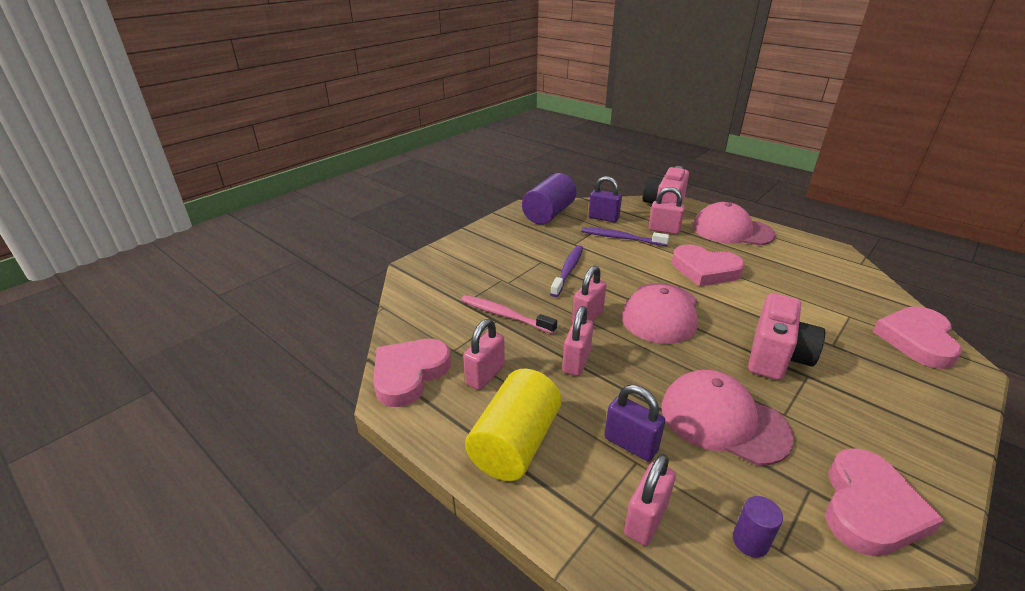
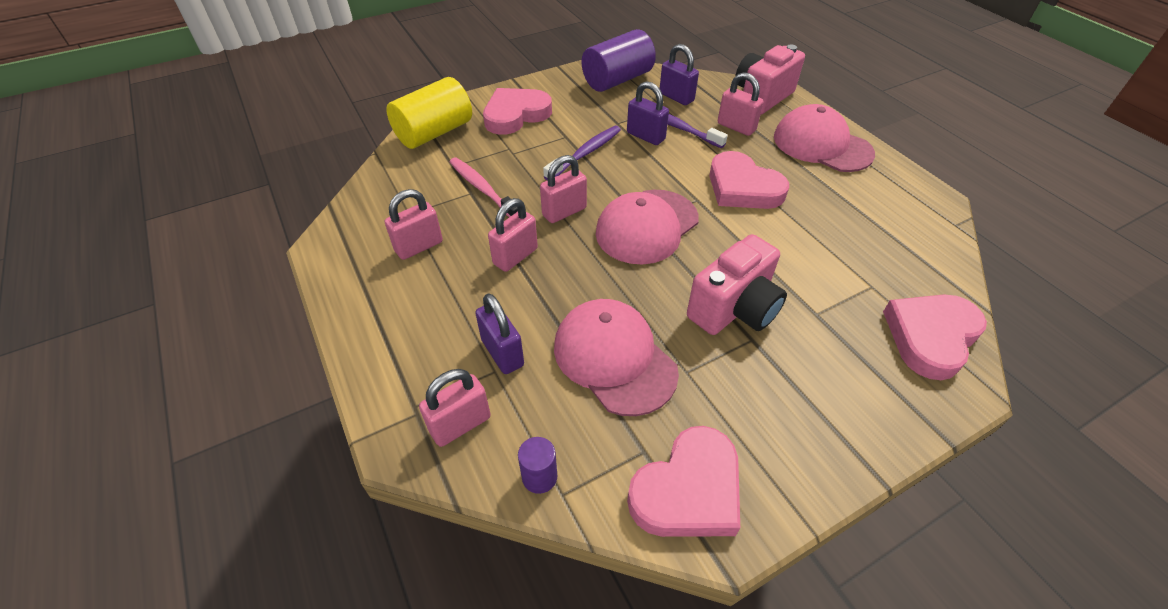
camera: 20 degrees right, 15 degrees up
pink heart [373,339,451,407] -> pink heart moved to [483,88,552,135]
yellow cylinder [465,369,561,481] -> yellow cylinder moved to [386,77,472,149]
none -> purple padlock [627,81,669,145]

